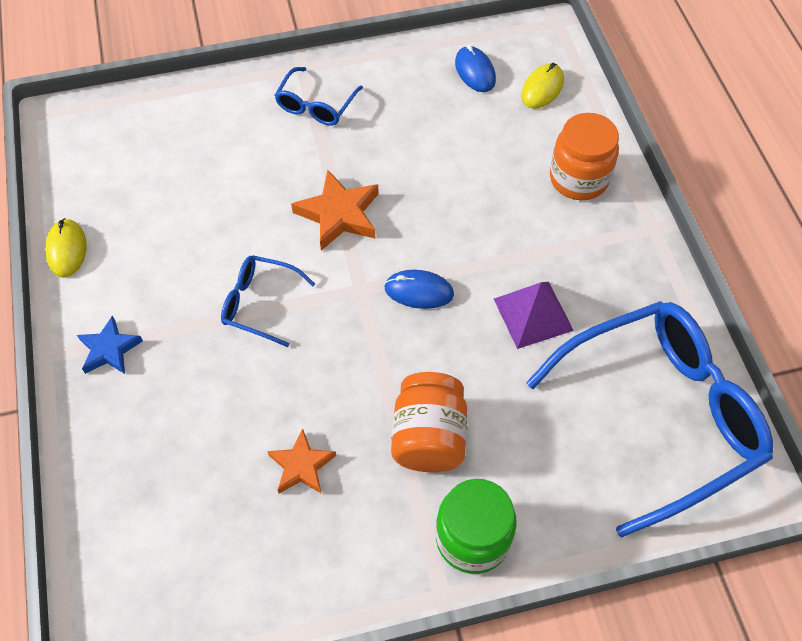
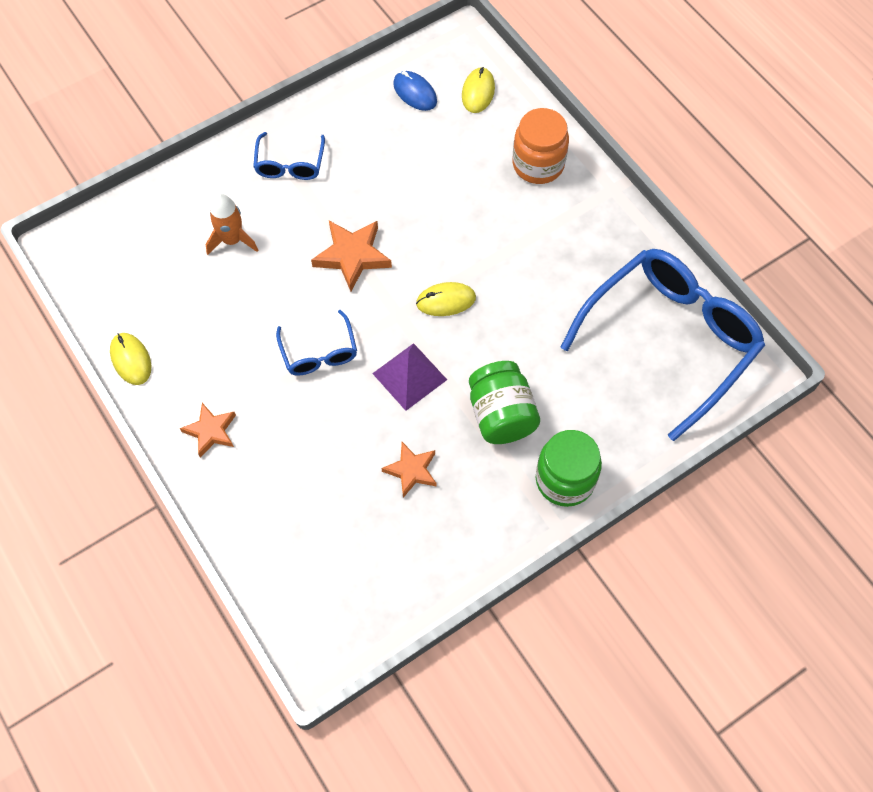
camera: 20 degrees left, 5 degrees up
blue star [77,315,143,374] -> orange star [180,403,236,457]
blue glasses [221,255,315,347] -> blue glasses turned 105 degrees counterclockwise [276,310,357,376]
blue mouse [384,270,454,309] -> yellow mouse [416,282,476,316]
orange jar [391,372,467,472] -> green jar [469,361,540,444]
purple pyramid [494,282,574,349] -> purple pyramid moved to [372,343,447,411]
none -> orange rocket [206,194,258,255]

